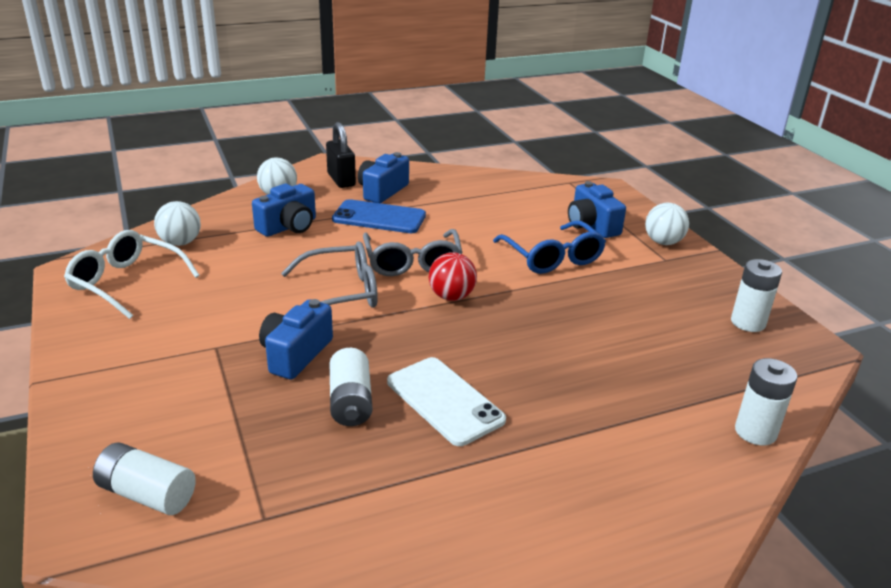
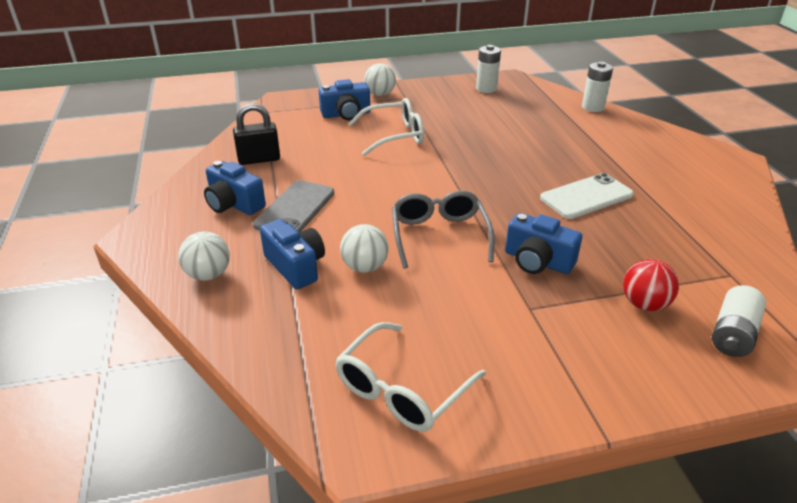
camera: 80 degrees left, 5 degrees up
white ball [154,201,201,246] -> white ball moved to [340,224,389,273]
black padlock [326,122,356,188] -> black padlock moved to [233,103,280,165]
white battery [330,348,372,426] -> none
blue phone [332,199,426,233] -> grey phone [253,180,334,232]
grey glasses [363,229,463,276] -> none
red ball [429,252,477,301] -> red ball moved to [623,259,679,311]
blue glasses [493,221,606,274] -> white glasses [348,98,424,156]

